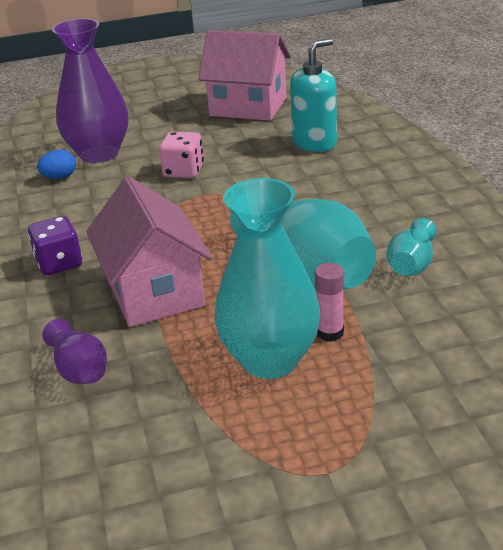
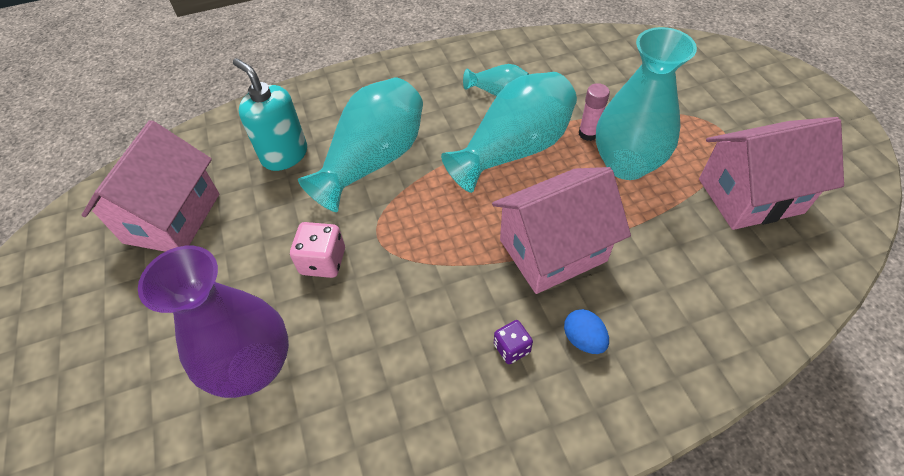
camera: 95 degrees left, 20 degrees up
purple dice [28,216,82,275] -> purple dice [494,320,533,364], size x0.64
blue egg [37,149,76,179] -> blue egg moved to [564,309,609,354]
purple vase [42,319,107,384] -> none
none -> turquoise vase [298,78,423,212]
none -> pink house [699,117,844,230]

